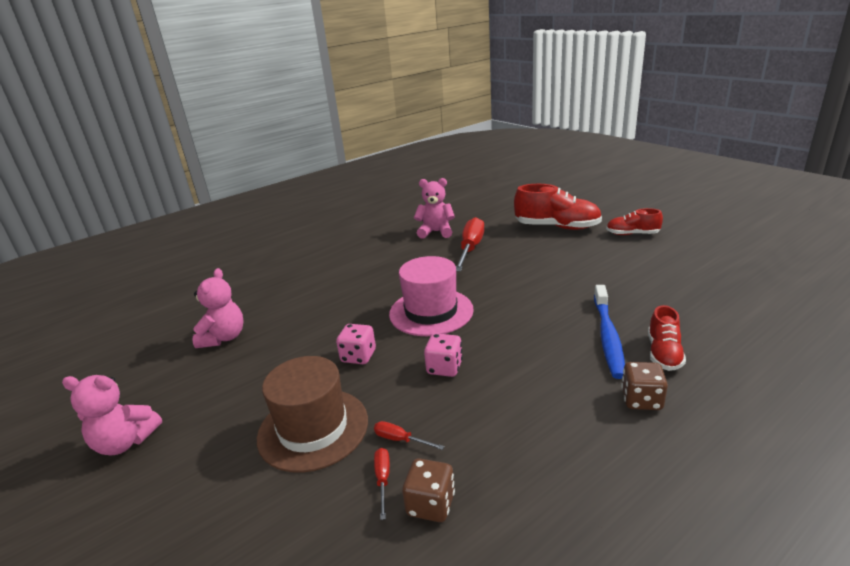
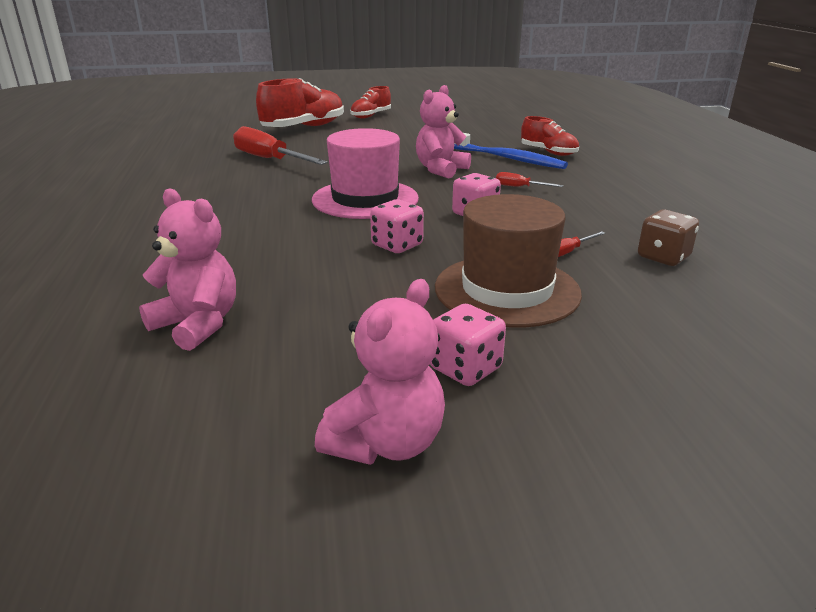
camera: 65 degrees left, 0 degrees up
red screwdriver [374,448,390,520] -> red screwdriver moved to [496,172,563,187]
pink teddy bear [414,178,455,239] -> pink teddy bear moved to [416,85,471,179]
brown dice [621,362,668,410] -> none
none -> pink dice [430,304,506,386]

